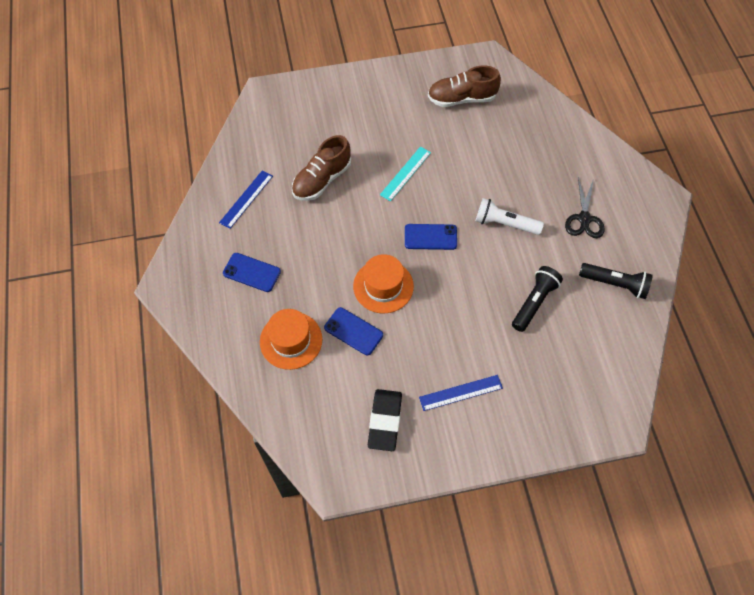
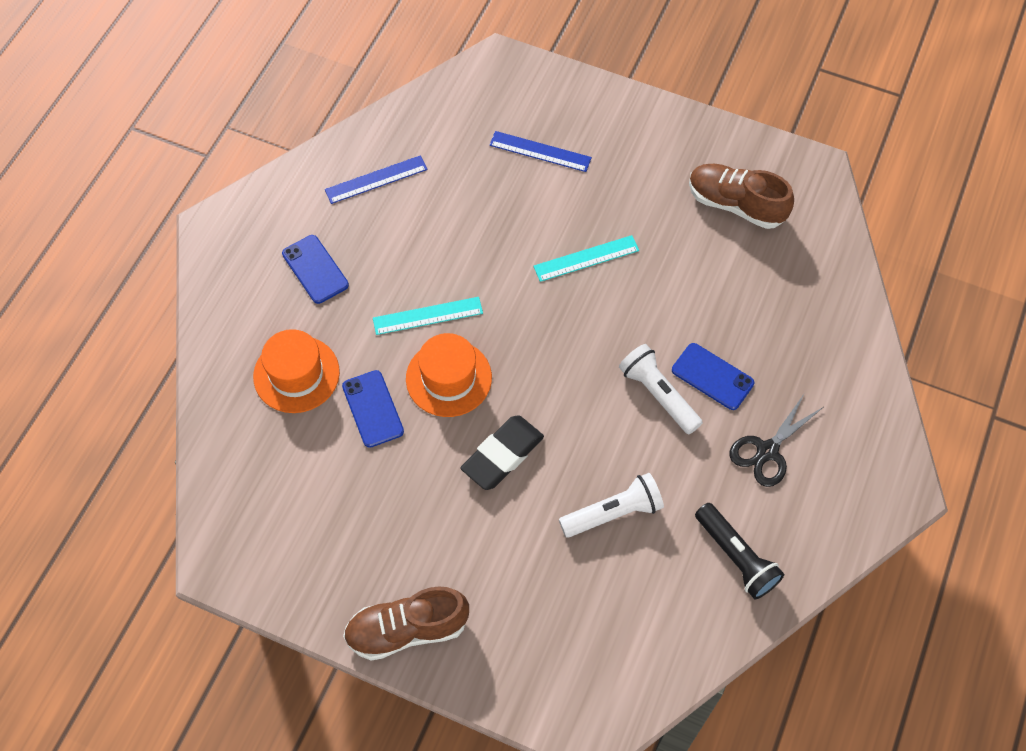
camera: 35 degrees right, 0 degrees up
brown shoe [292,135,351,201] -> brown shoe moved to [343,586,469,661]
black eraser [368,389,402,451] -> black eraser moved to [461,415,544,490]
blue phone [405,224,457,250] -> blue phone moved to [672,343,754,410]
blue ruler [419,375,503,411] -> blue ruler moved to [489,131,592,172]
black flashlight [512,266,563,332] -> white flashlight [559,473,664,538]
none -> turquoise ruler [373,297,483,335]

